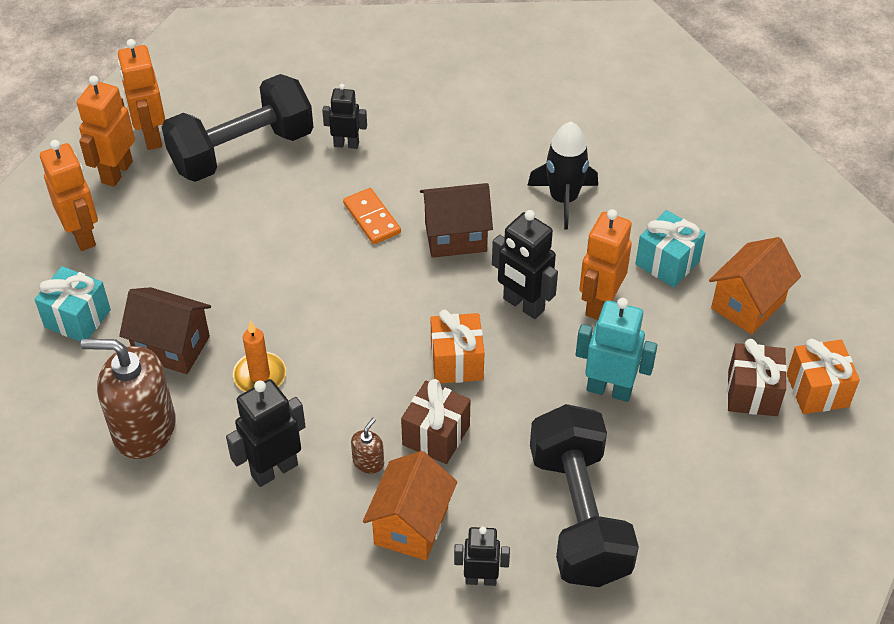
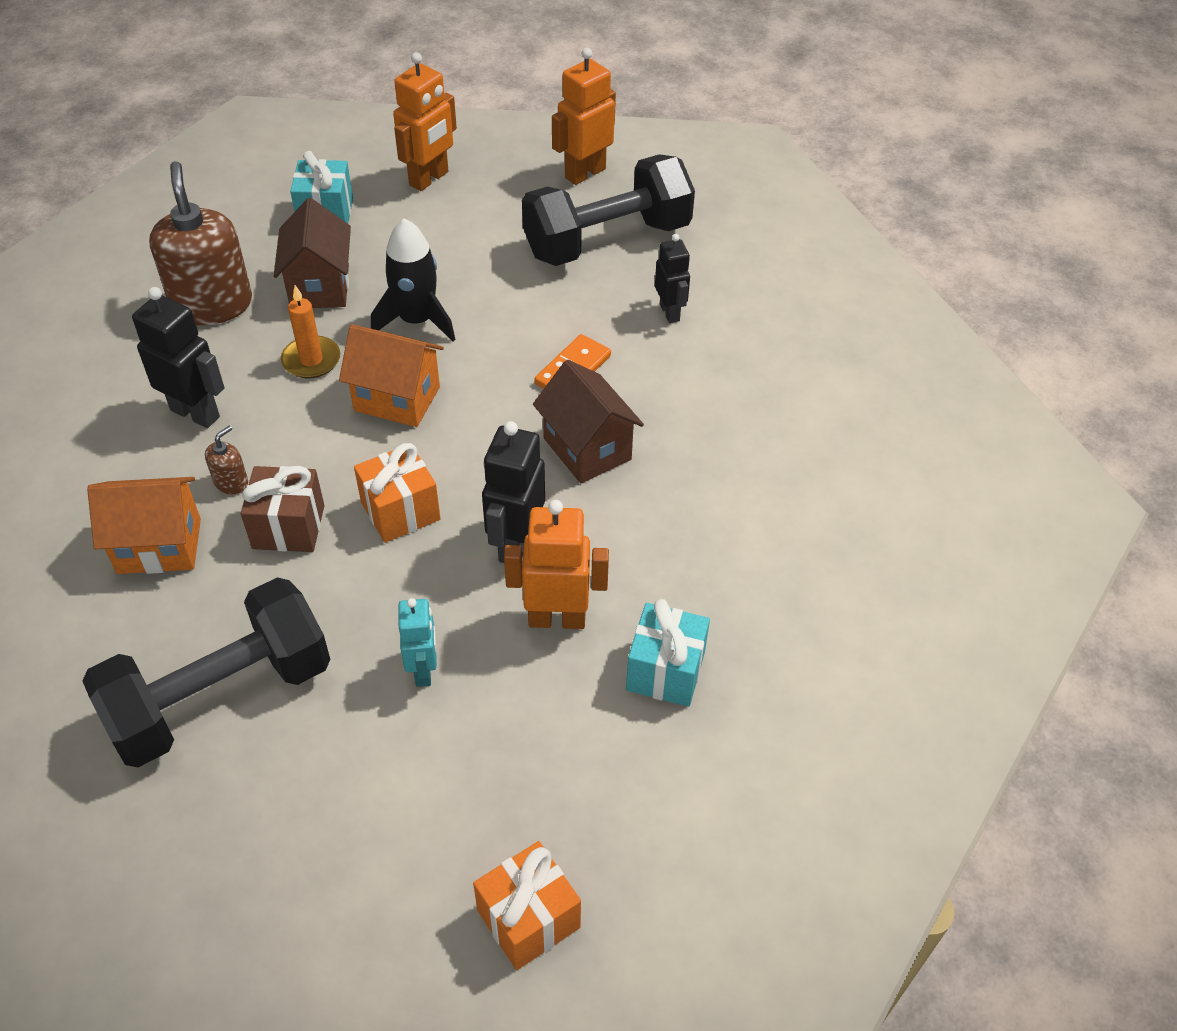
camera: 65 degrees right, 0 degrees up
orange robot [77,76,135,187] -> none
black dumbbell [162,74,313,182] -> black dumbbell turned 60 degrees counterclockwise [522,154,695,266]
brown soap dispenser [351,417,384,474] -> brown soap dispenser turned 60 degrees counterclockwise [205,426,248,494]
black robot [454,526,510,586] -> none
black rocket [527,122,598,230] -> black rocket moved to [371,218,456,341]
turquoise robot [576,298,657,402] -> turquoise robot [398,598,437,687], size x0.65
orange house [709,237,801,335] -> orange house moved to [339,324,444,427]
brown gift [727,339,787,416] -> none

